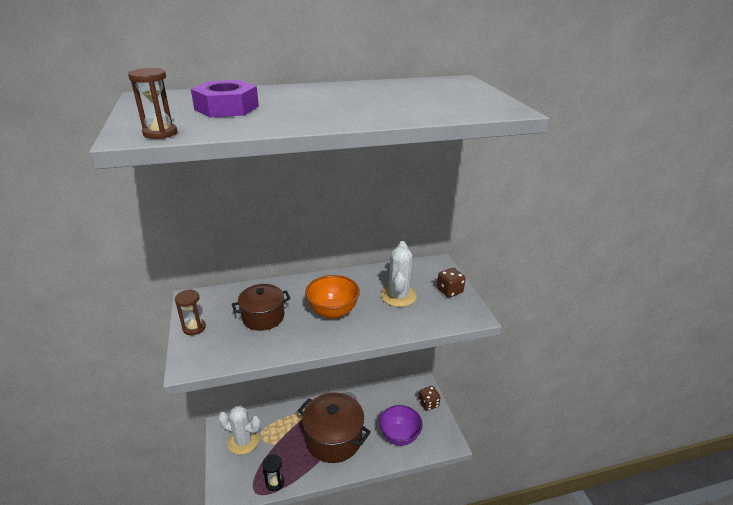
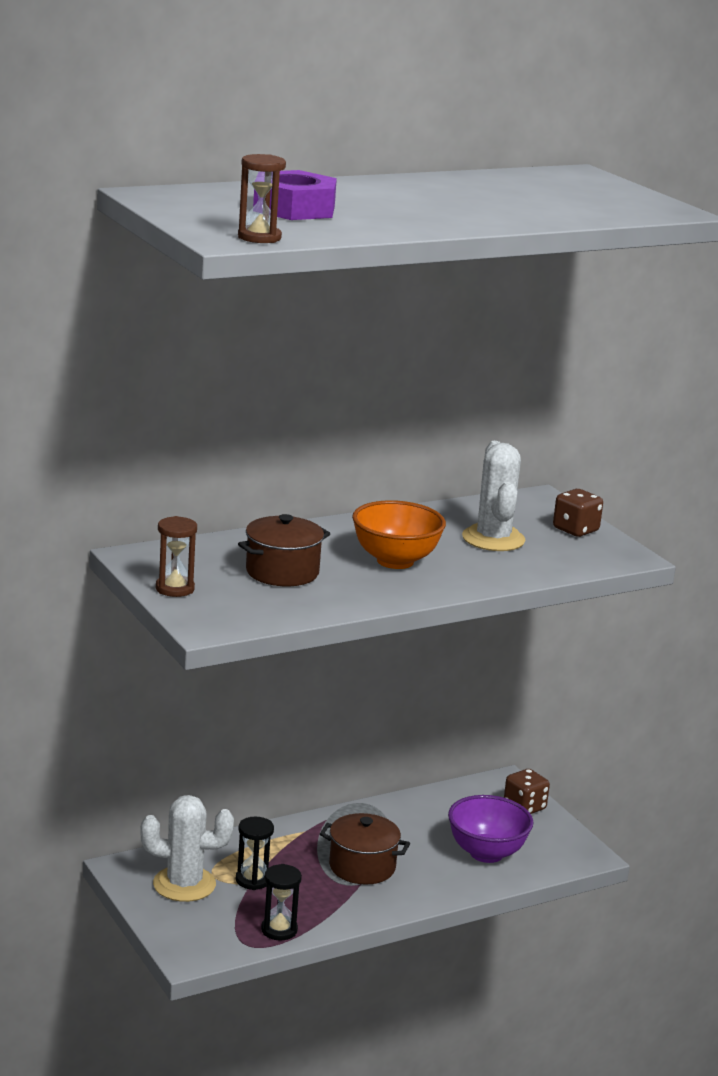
camera: 15 degrees left, 10 degrees down
brown pot [298,392,371,463] -> brown pot [320,813,410,885], size x0.59
none -> black hourglass [236,817,274,890]

